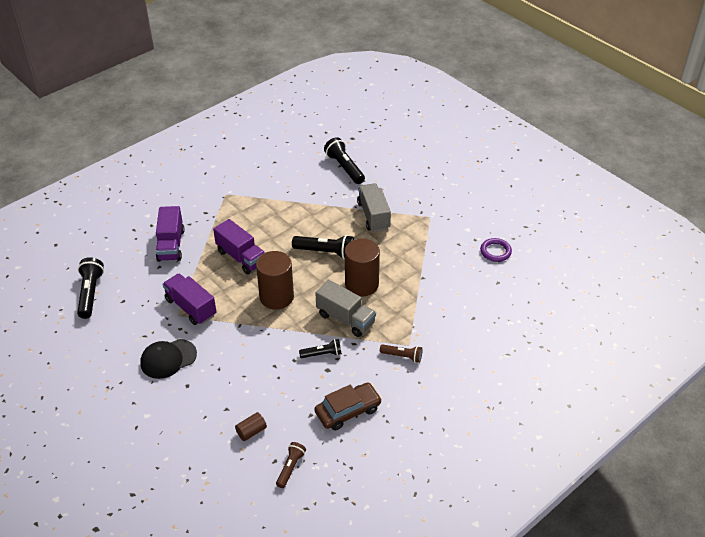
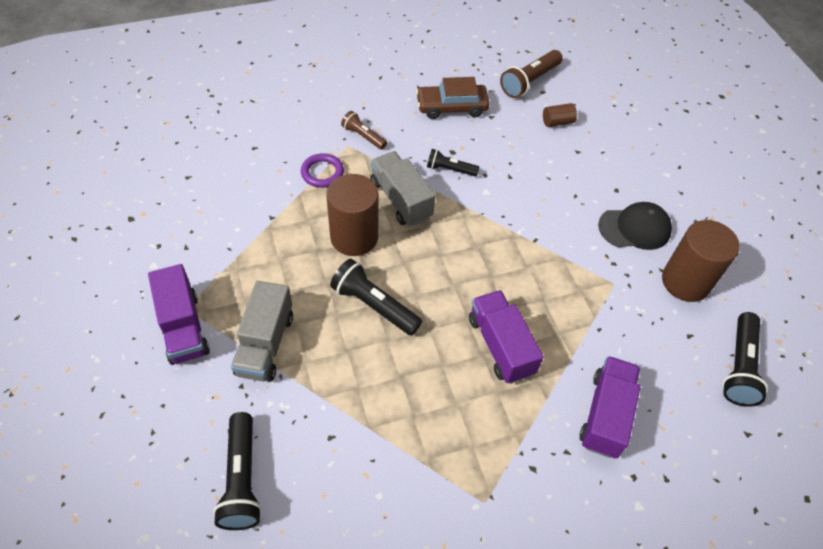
camera: 160 degrees left, 10 degrees up
purple truck [162,274,216,325] -> purple truck moved to [148,264,210,365]
brown cylinder [256,251,294,310] -> brown cylinder moved to [662,220,740,302]
brown flashlight [276,442,306,488] -> brown flashlight [500,50,563,98], size x1.63
purple ring [480,238,512,262] -> purple ring moved to [301,153,344,188]

